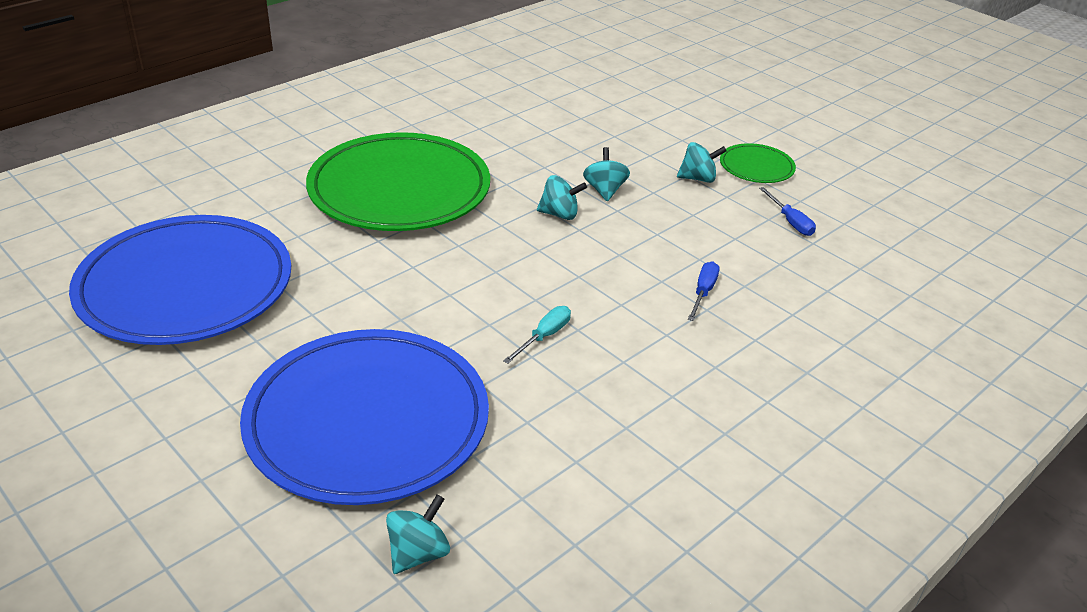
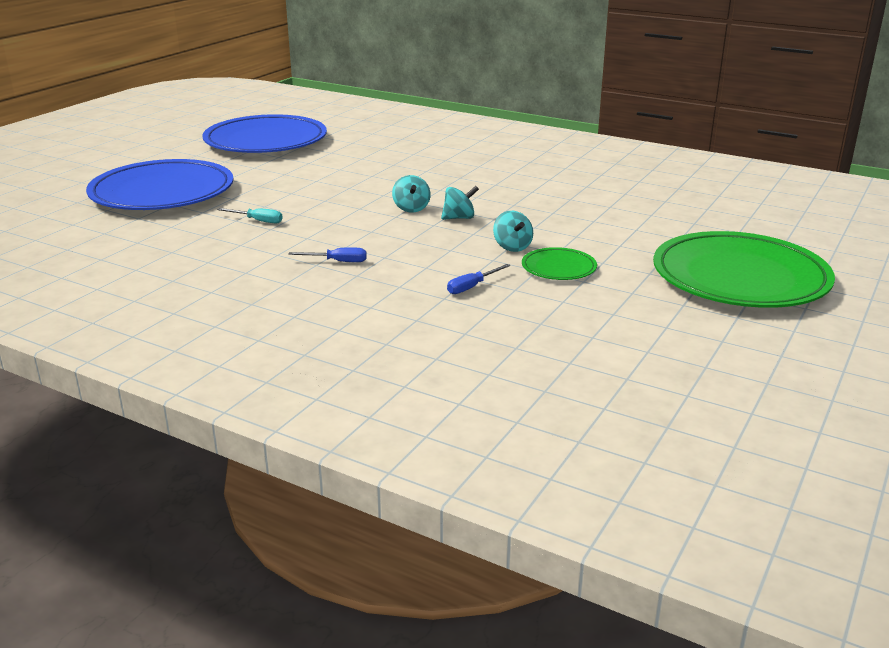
camera: 75 degrees right, 10 degrees down
green plate [306,132,490,231] -> green plate moved to [653,231,835,308]
turquoise spinning top [386,495,450,574] -> none

